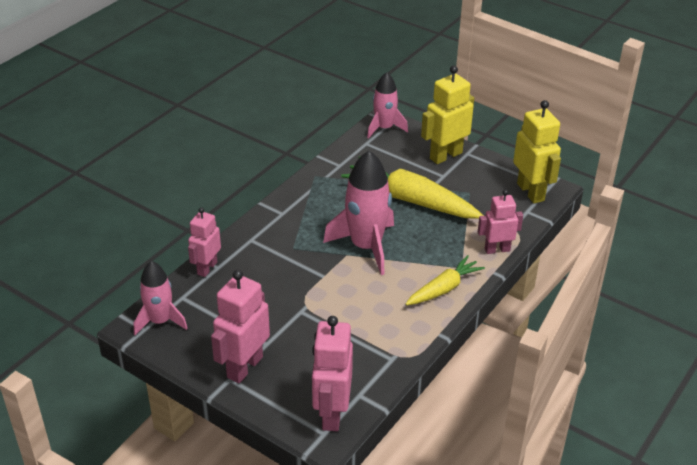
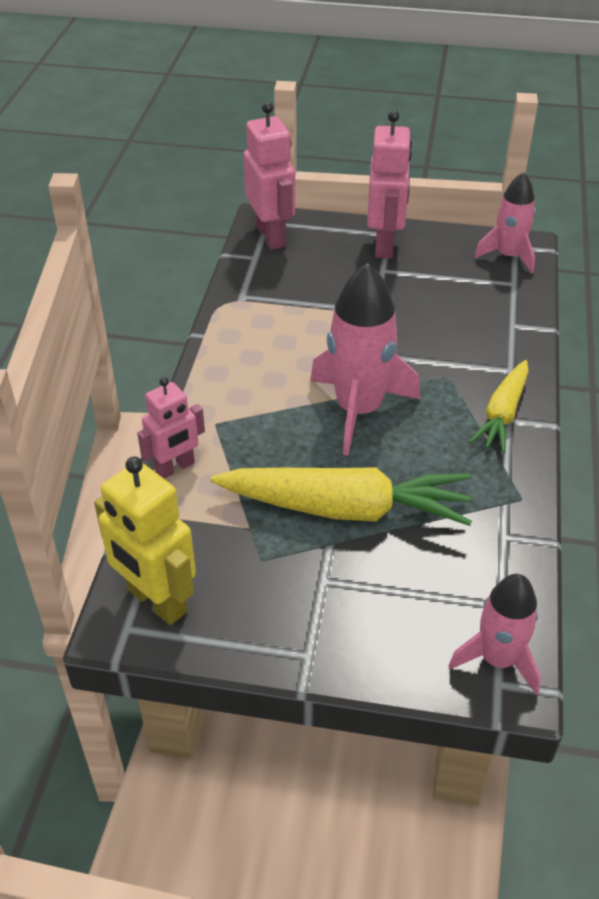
camera: 155 degrees right, 5 degrees up
pink robot [188,207,221,277] -> none
yellow carrot [405,255,485,305] -> yellow carrot moved to [469,360,529,453]
yellow robot [421,66,474,164] -> none

